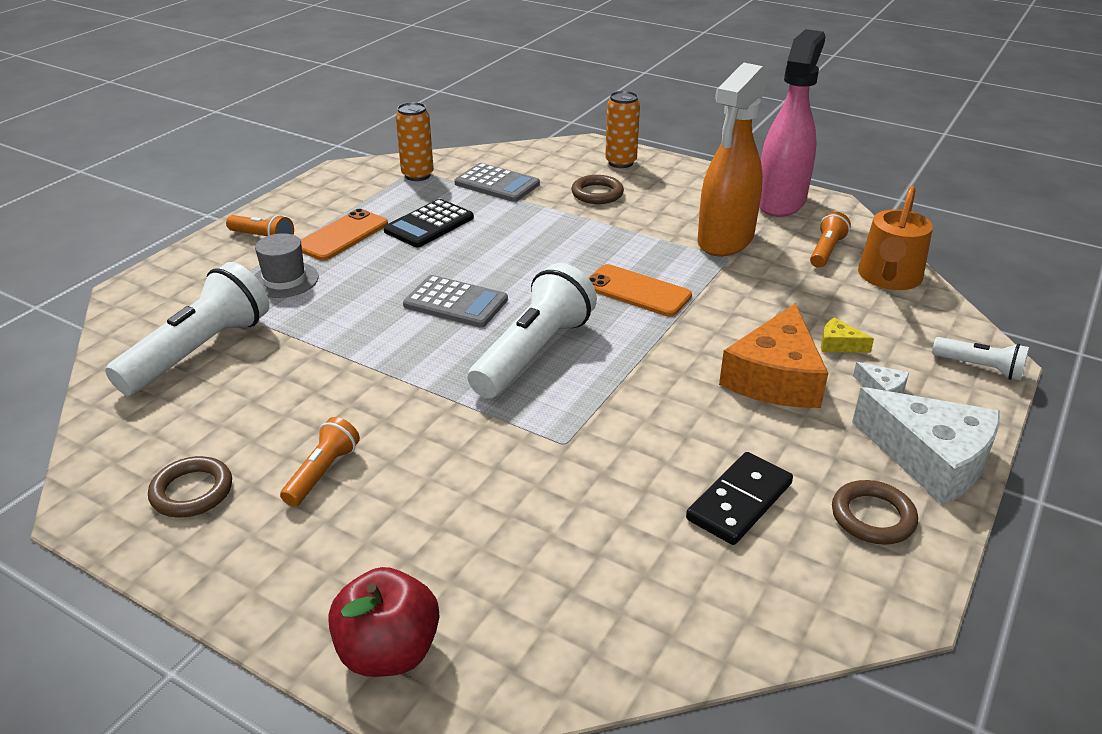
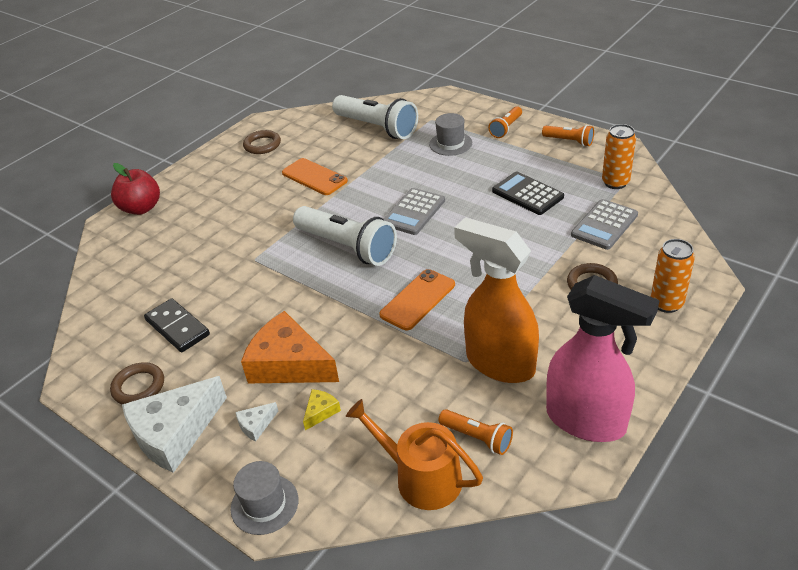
camera: 100 degrees right, 5 degrees up
orange flashlight [280,417,360,507] -> orange flashlight moved to [542,125,594,146]
orange phone [301,209,388,261] -> orange phone moved to [282,158,348,195]
white flashlight [932,337,1029,381] -> grey hat [231,461,298,535]

